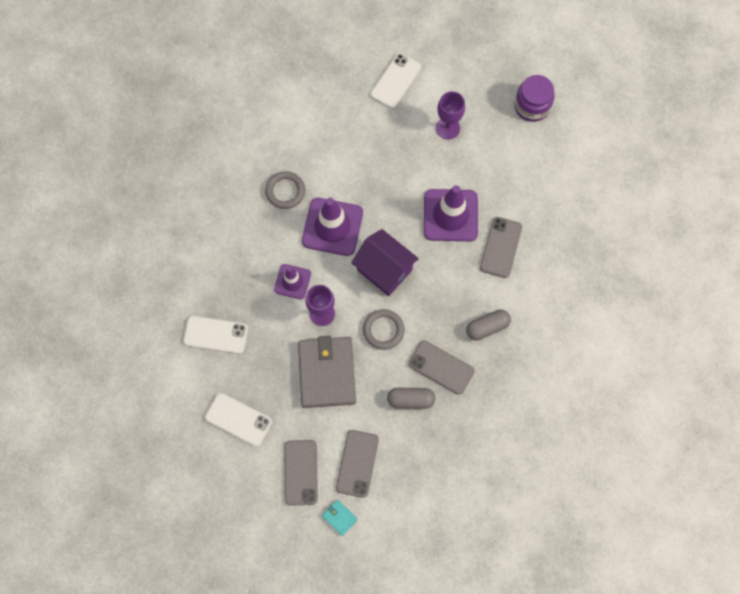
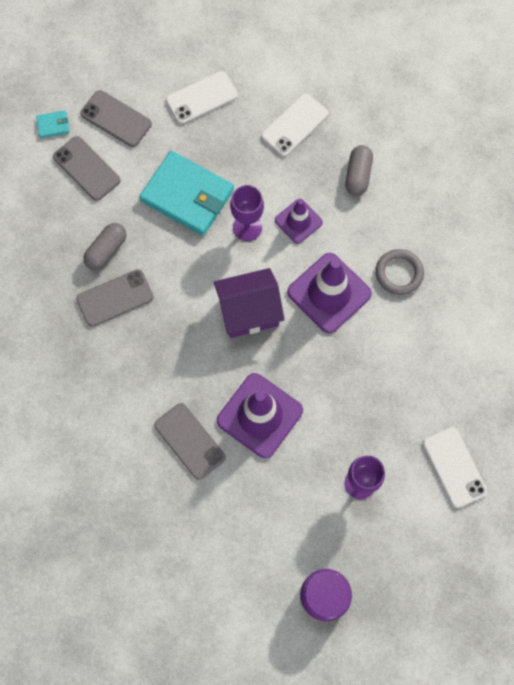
camera: 125 degrees right, 0 degrees up
grey wallet [298,336,356,408] -> turquoise wallet [139,151,234,236]
grey ring [363,309,404,350] -> none
grey capsule [466,309,511,340] -> grey capsule moved to [345,145,373,196]

